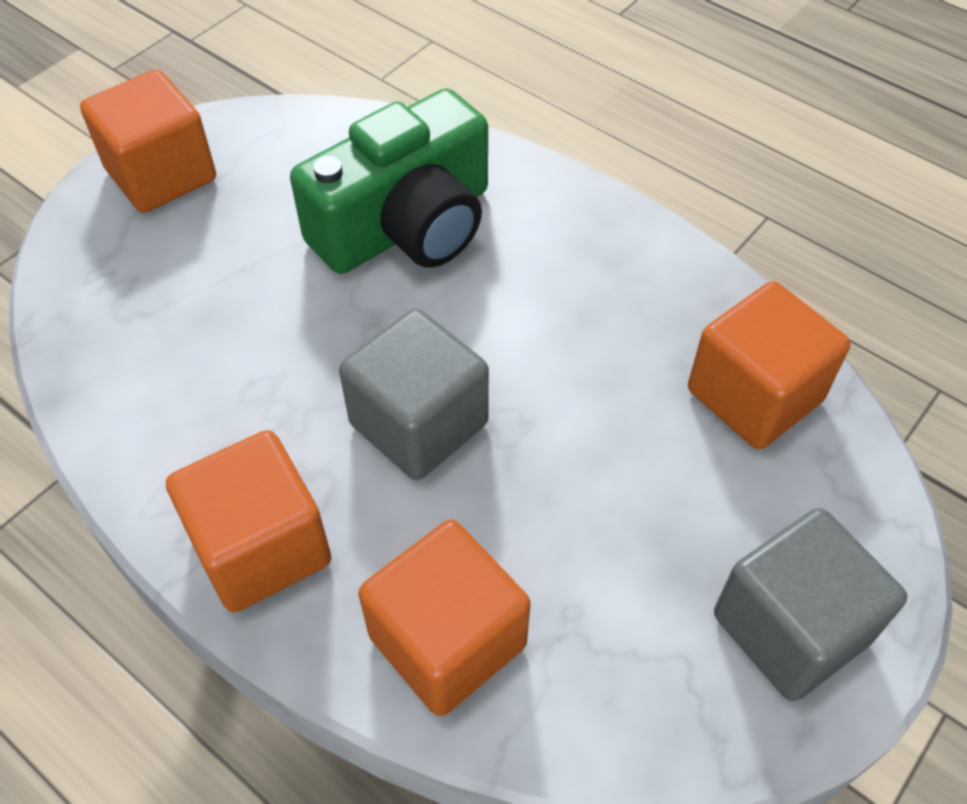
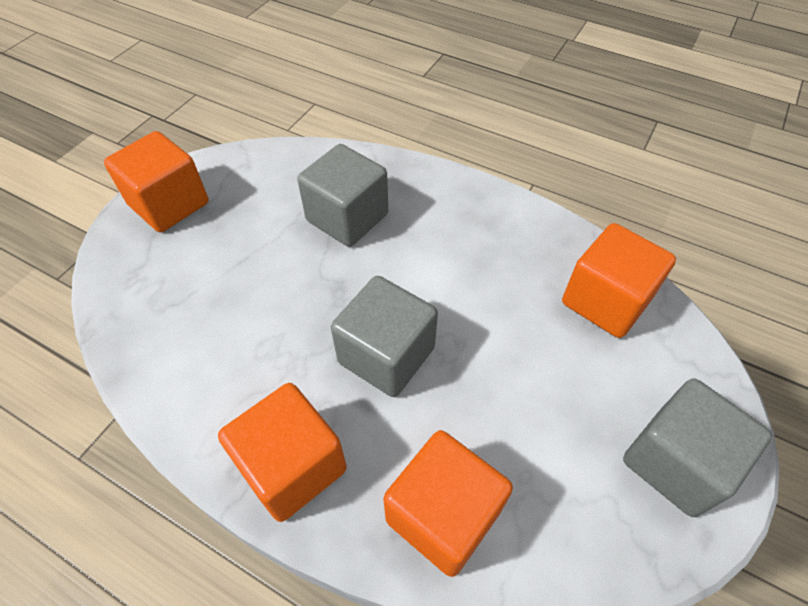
camera: 10 degrees left, 0 degrees up
green camera [290,88,488,274] -> grey cube [297,144,388,247]

